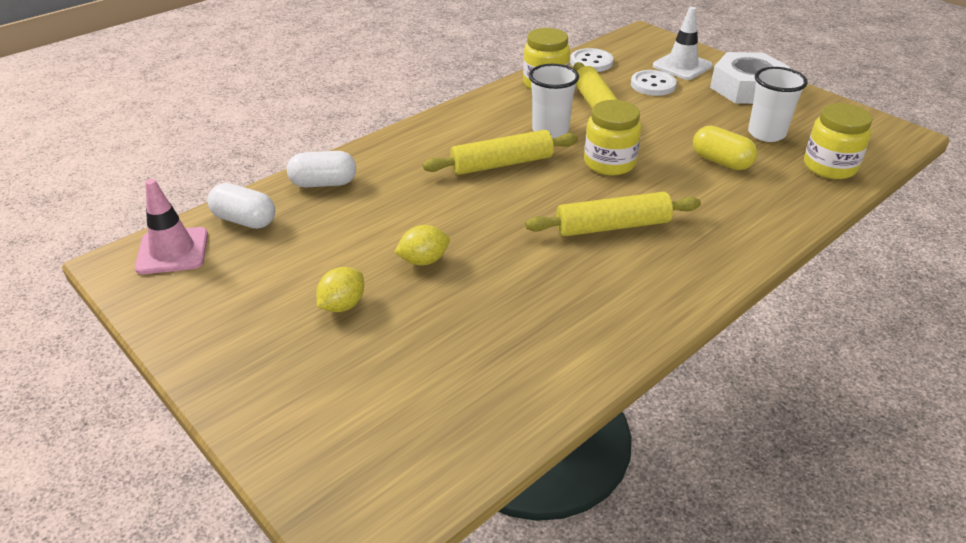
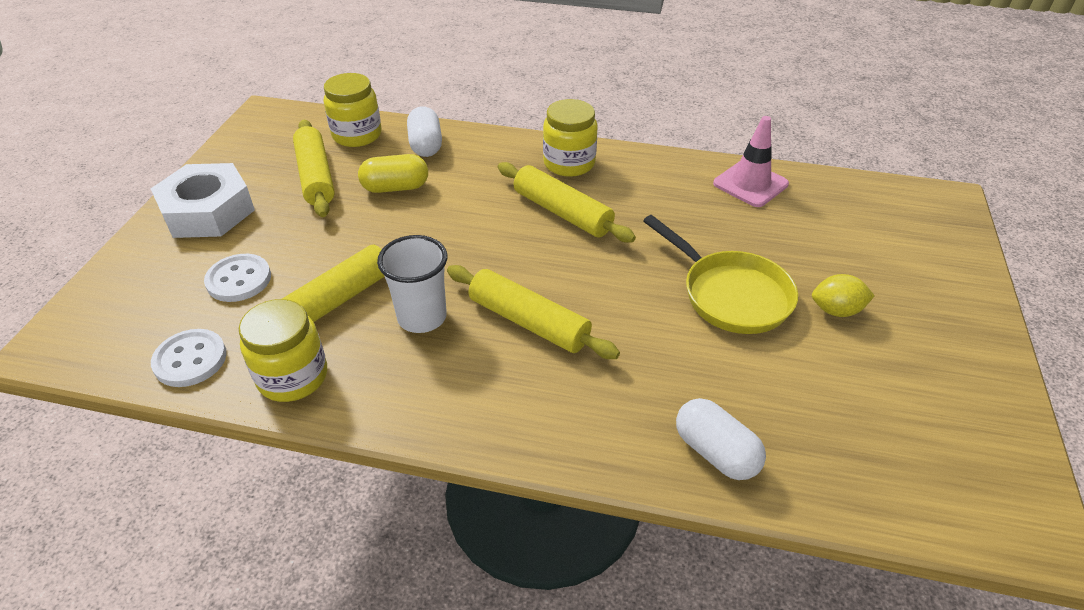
camera: 125 degrees left, 5 degrees up
pink traffic cone [135,179,208,274] -> pink traffic cone moved to [713,116,789,207]
white capsule [207,183,275,229] -> white capsule moved to [407,106,442,157]
yellow lemon [394,225,450,266] -> yellow pan [643,215,798,334]
yellow jar [584,100,641,175] -> yellow jar moved to [543,99,598,177]
white traffic cone [653,7,713,80] -> none
yellow capsule [693,125,757,170] -> yellow capsule turned 75 degrees clockwise [358,154,428,193]
white cup [748,67,808,142] -> yellow rolling pin [293,120,335,217]

